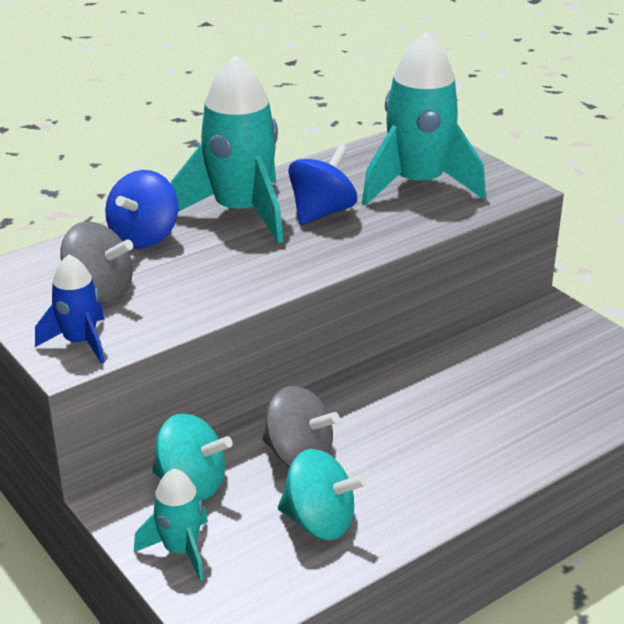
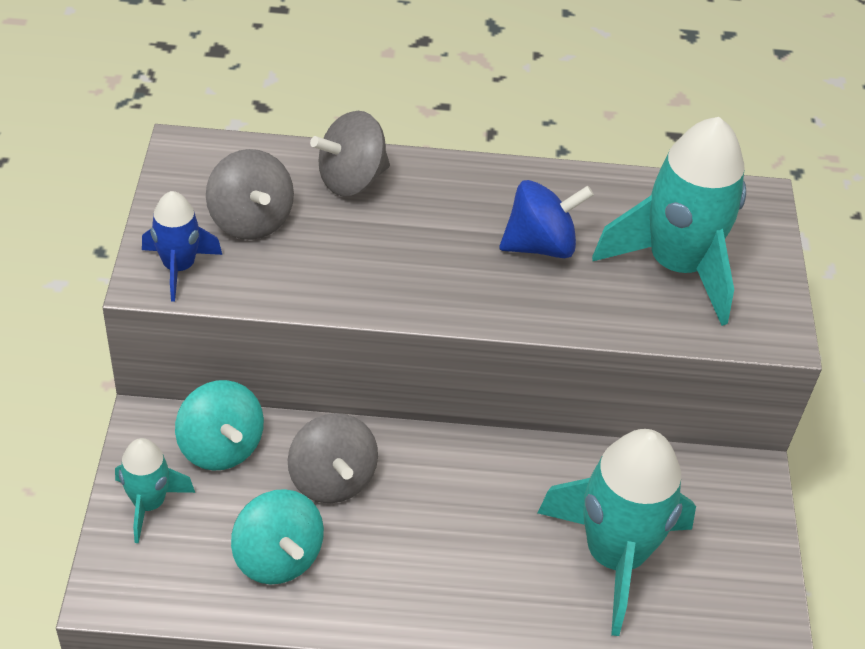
camera: 35 degrees right, 15 degrees up
blue spinning top [105,170,178,249] -> grey spinning top [310,111,390,196]
turquoise rocket [171,55,283,243] -> turquoise rocket moved to [538,429,696,636]

